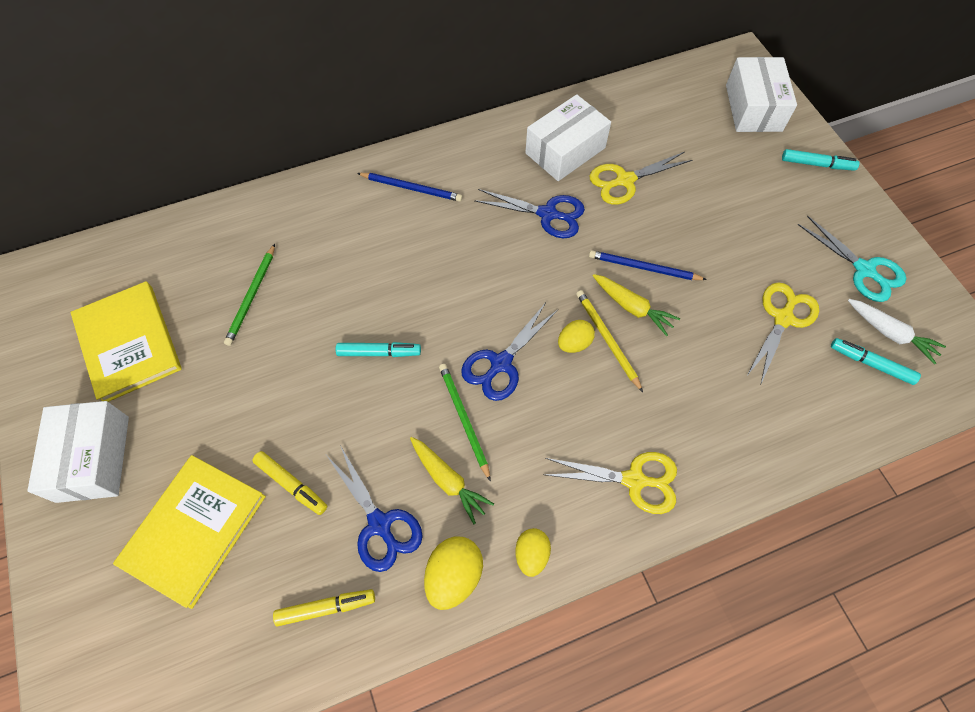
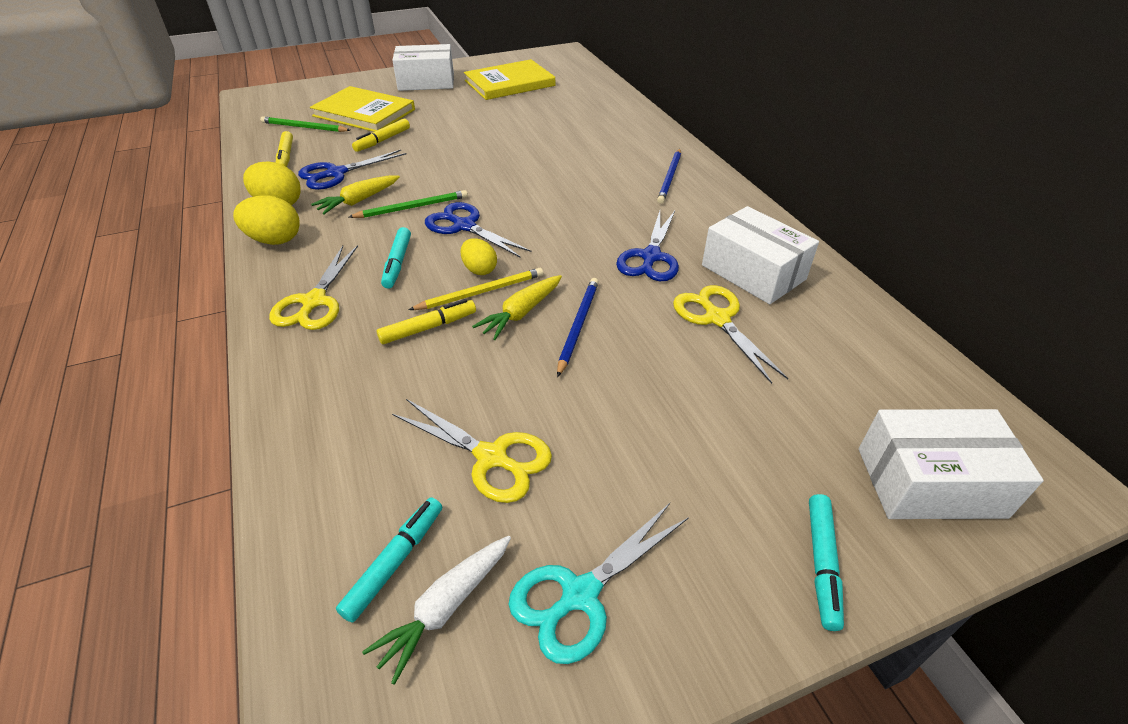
camera: 90 degrees right, 20 degrees down
green pencil [224,244,275,346] -> green pencil moved to [260,116,350,132]
turquoise marker [336,342,421,357] -> turquoise marker moved to [381,227,411,289]
yellow egg [515,528,551,577] -> yellow egg [233,195,300,245], size x1.52
none -> yellow marker [377,299,476,344]

